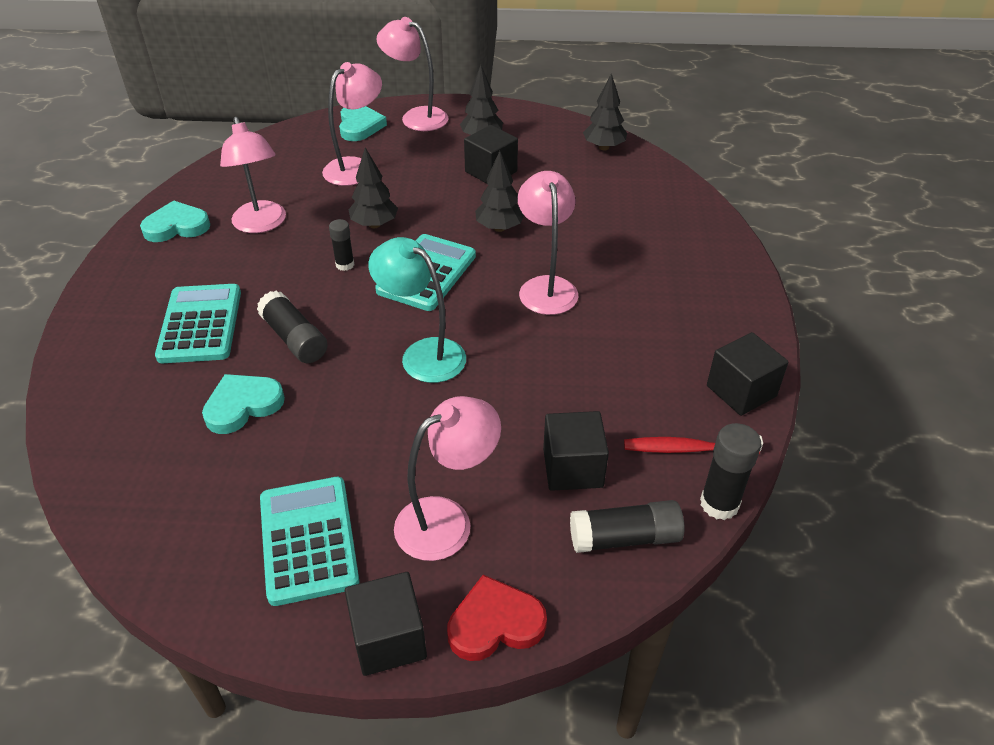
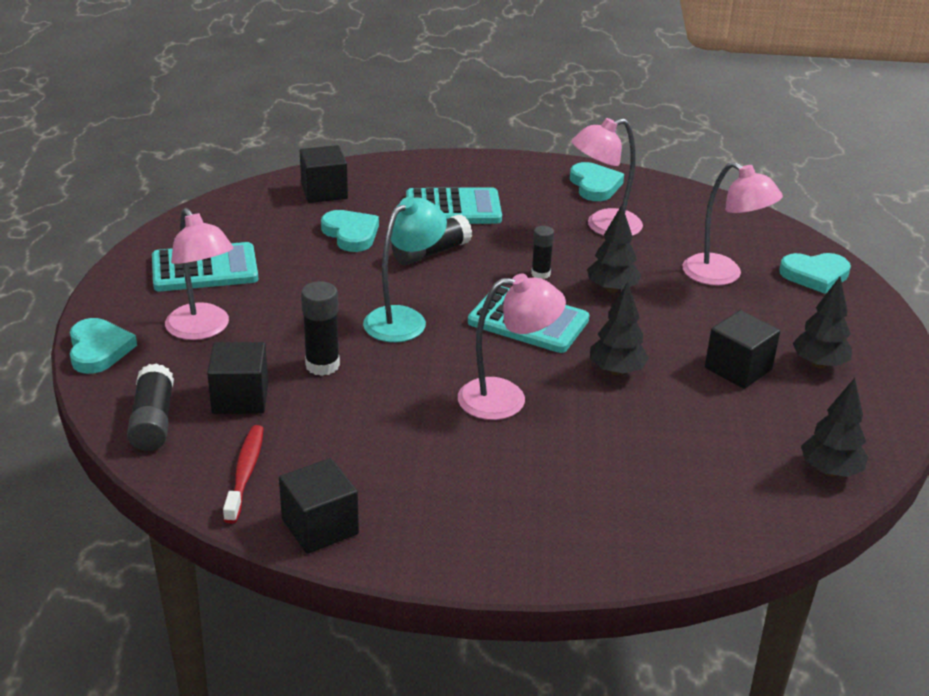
camera: 90 degrees right, 10 degrees down
black cube [345,572,427,676] -> black cube moved to [300,145,348,203]
pink lamp [377,17,449,131] -> none
red heart [447,575,547,661] -> turquoise heart [70,318,137,374]
black glue stick [700,423,761,520] -> black glue stick moved to [301,282,340,376]

